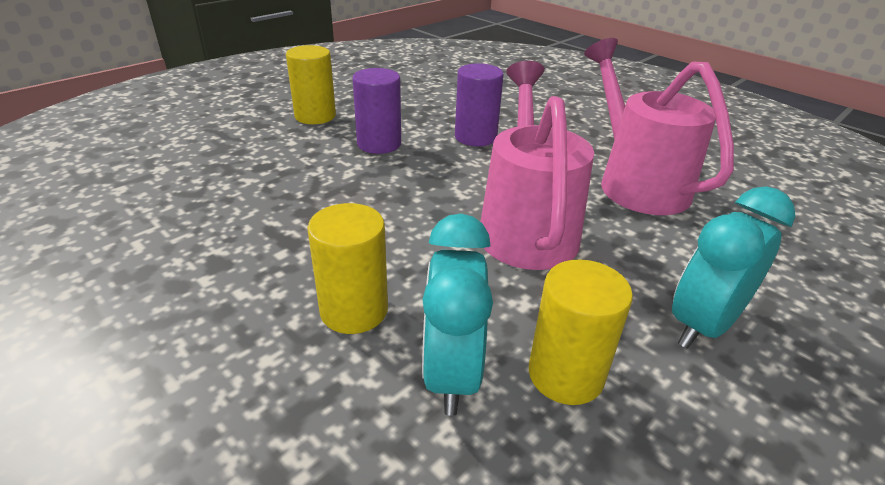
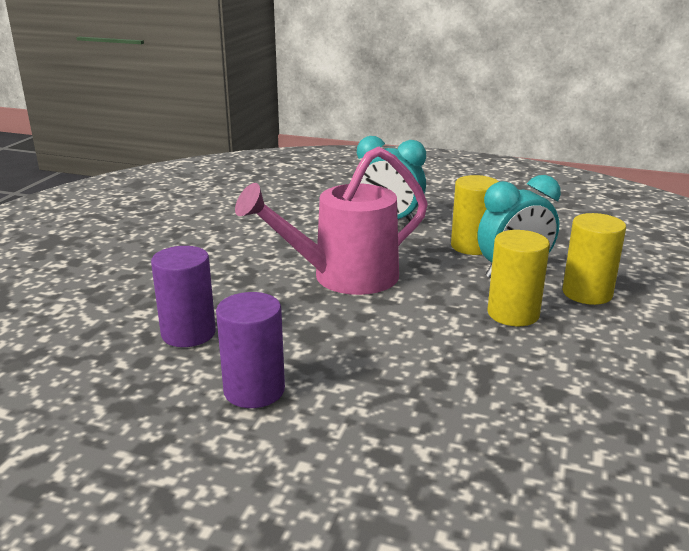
camera: 115 degrees left, 10 degrees down
yellow cylinder [286,45,336,124] -> yellow cylinder moved to [562,213,626,305]
pink watering can [584,38,734,215] -> none

